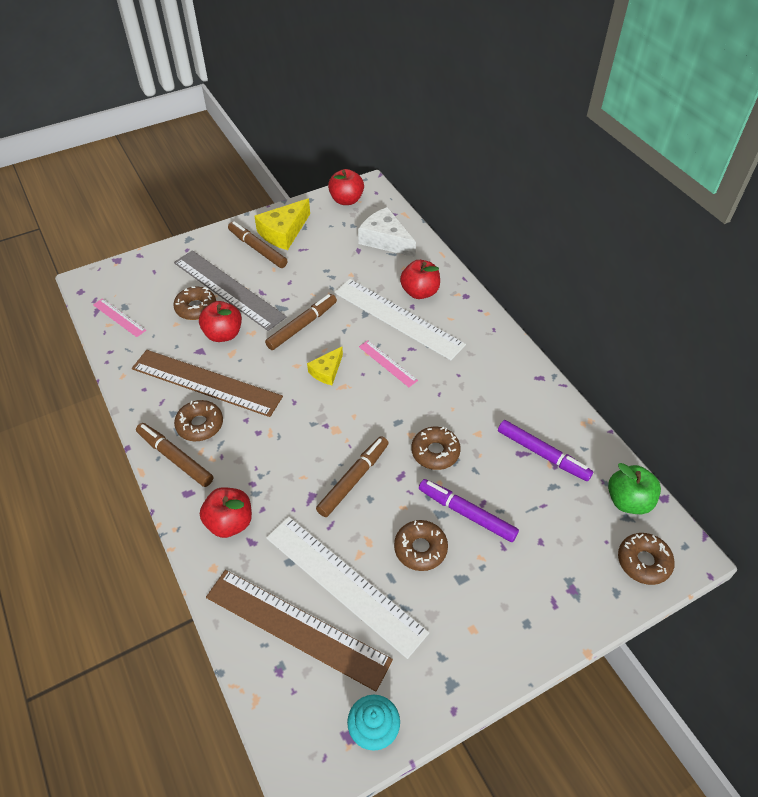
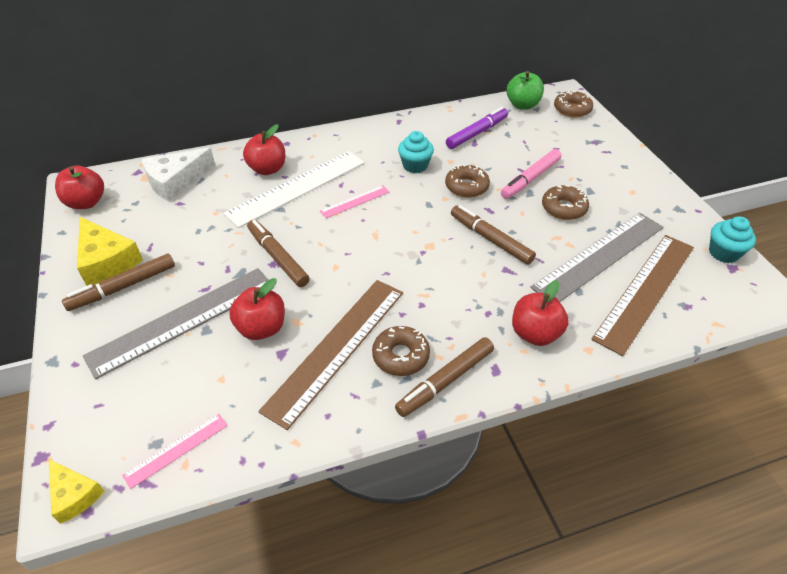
camera: 80 degrees left, 5 degrees down
brown donut [173,287,216,320] -> none
white ruler [266,516,429,659] -> grey ruler [530,213,663,302]
yellow cheese [307,347,343,385] -> yellow cheese moved to [49,460,105,524]
purple marker [419,479,519,542] -> pink marker [501,149,561,199]
none -> turquoise cupcake [398,131,434,173]

